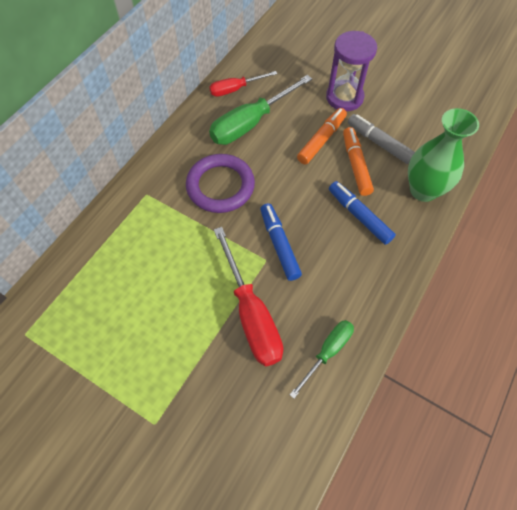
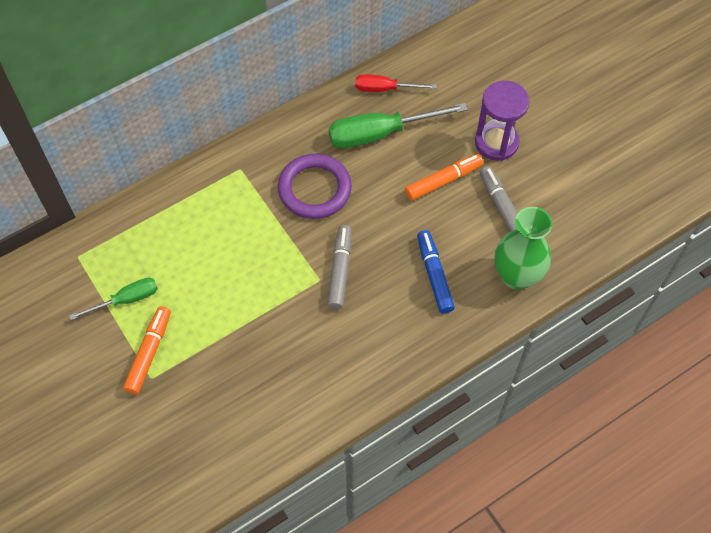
camera: 25 degrees right, 0 degrees up
red screwdriver [214,227,283,367] -> none
blue marker [260,203,302,281] -> grey marker [327,225,352,310]
green screwdriver [290,320,354,399] -> green screwdriver moved to [69,278,158,320]
orange marker [343,127,374,196] -> orange marker moved to [123,306,171,394]

